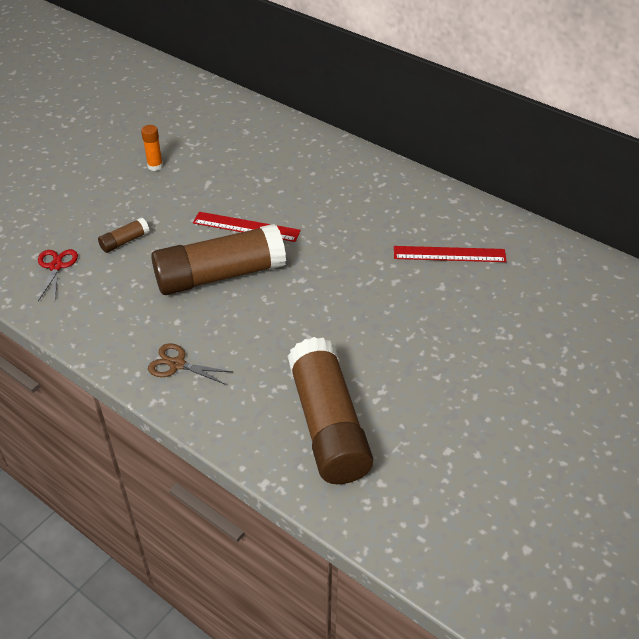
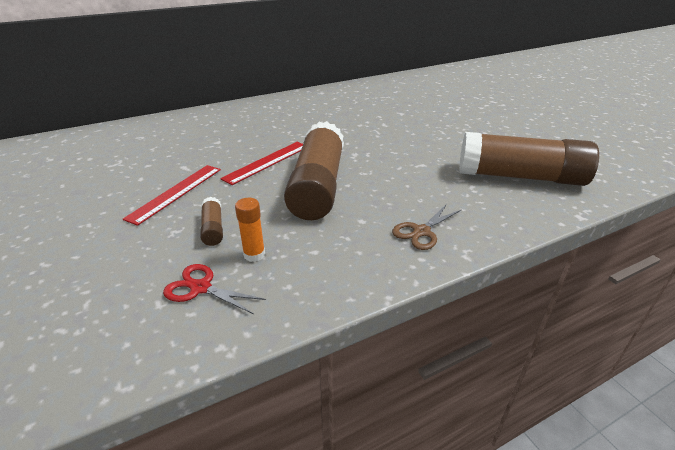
camera: 65 degrees left, 10 degrees down
orange glue stick [141,125,163,171] -> orange glue stick moved to [235,198,265,262]
red ruler [394,246,507,262] -> red ruler moved to [123,165,221,226]

